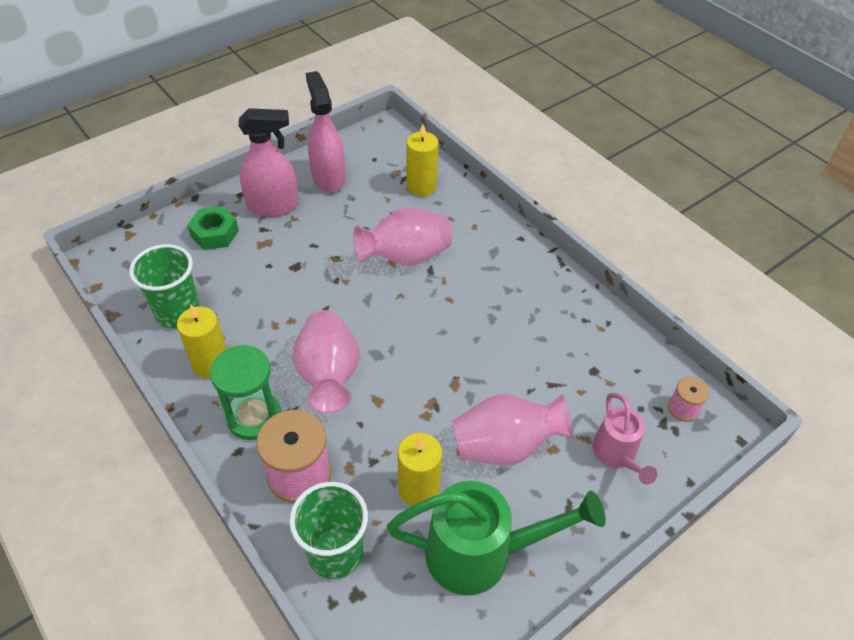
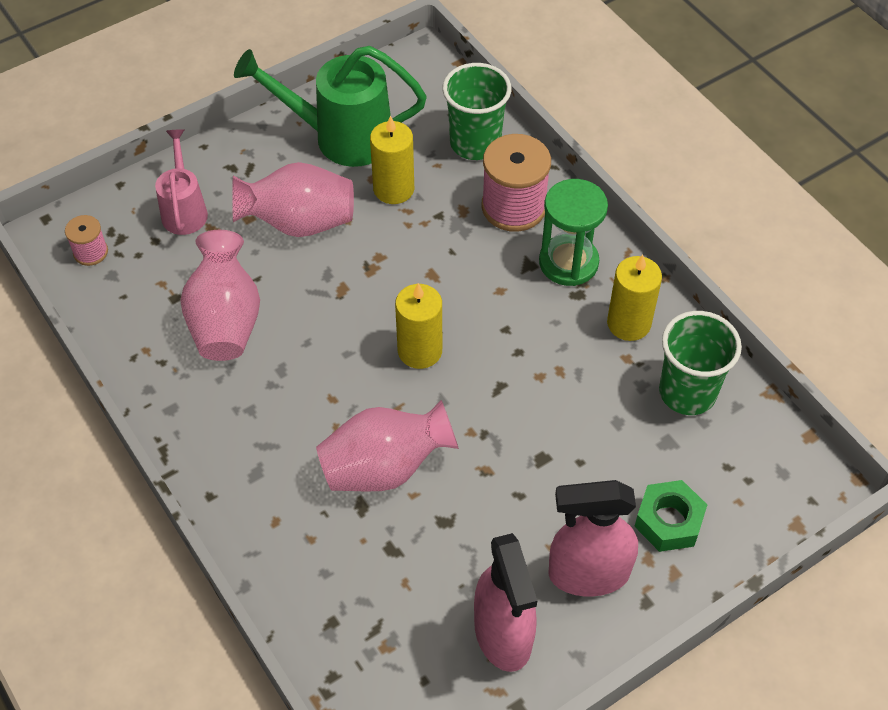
camera: 175 degrees left, 5 degrees up
pink vase [292,310,360,413] -> pink vase moved to [180,230,260,361]
yellow candle [407,124,439,196] -> yellow candle moved to [395,283,442,369]

